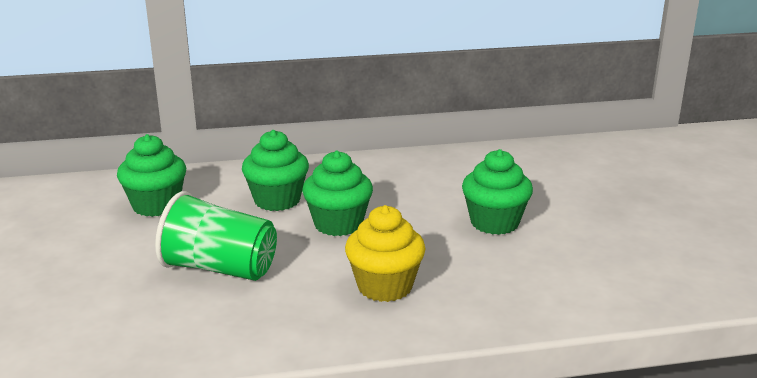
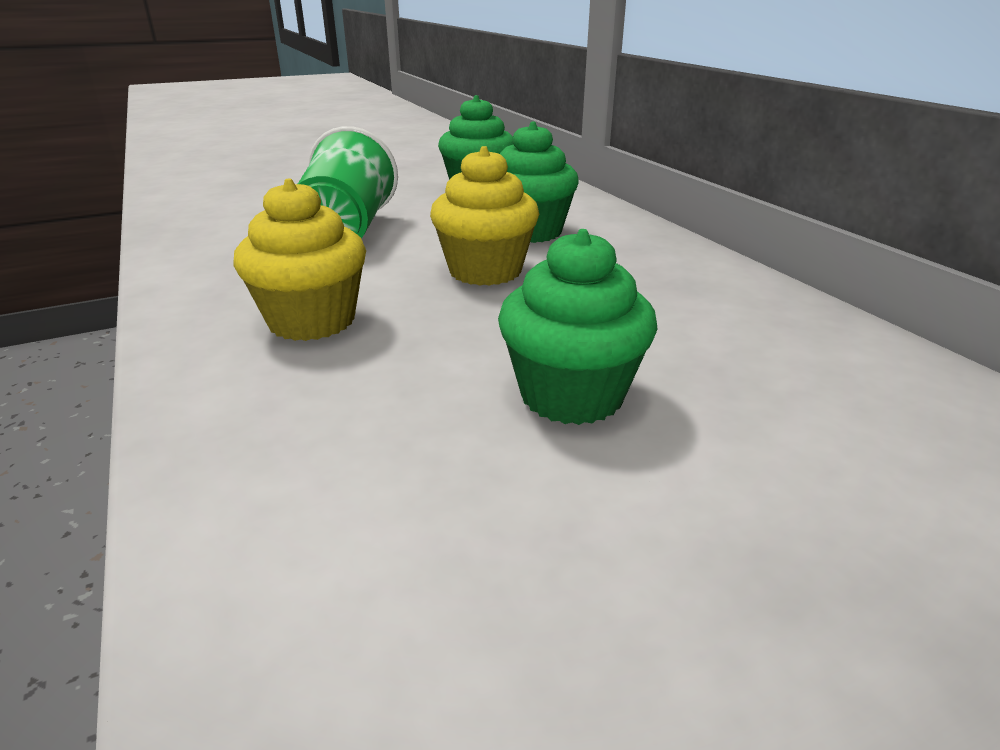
camera: 75 degrees right, 5 degrees up
green cupcake [302,151,373,236] -> yellow cupcake [430,146,539,286]

